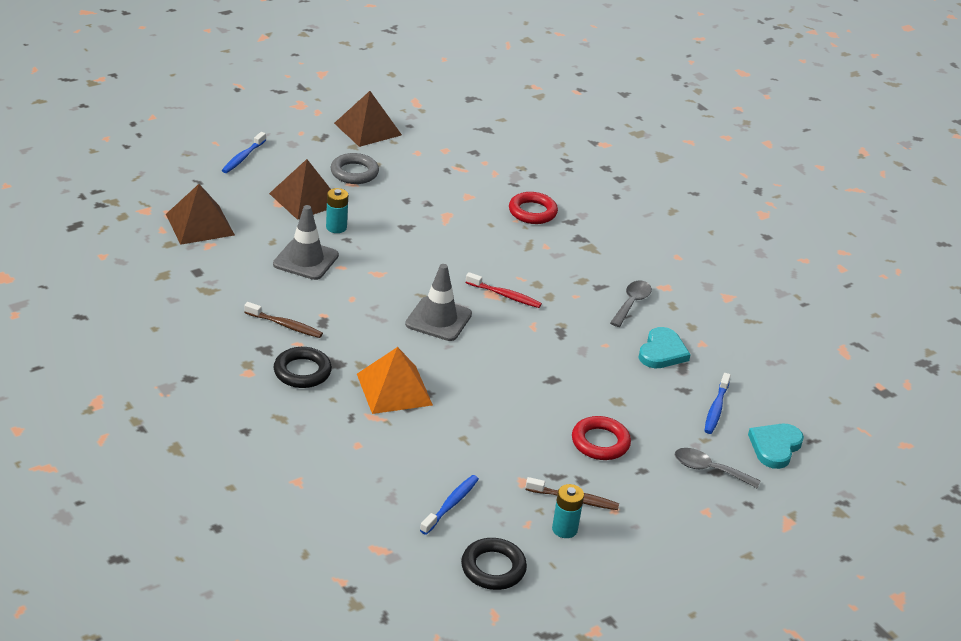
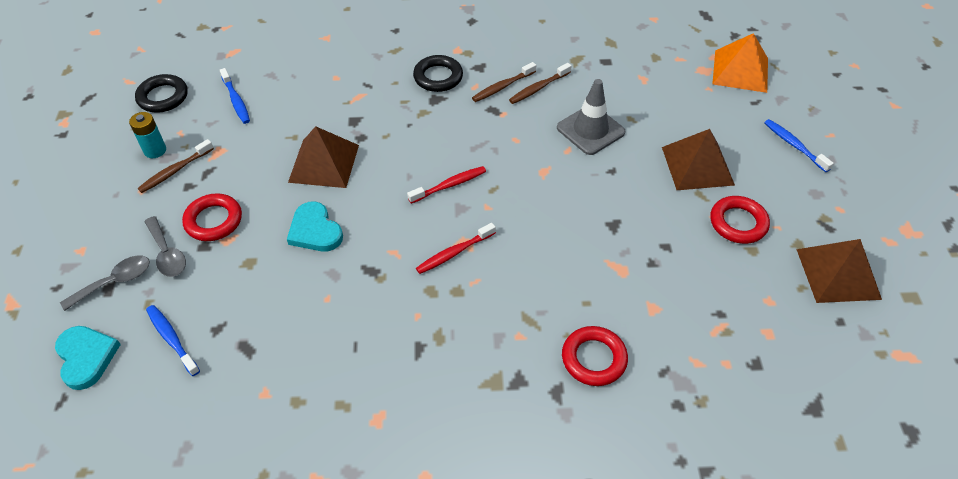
camera: 125 degrees right, 15 degrees up
brown pyramid [166,184,235,245] -> brown pyramid moved to [288,126,359,188]
turquoise battery [326,188,348,233] -> none
grey ring [330,153,379,184] -> red ring [710,196,770,244]
orange pyramid [357,347,433,414] -> orange pyramid moved to [712,33,768,93]
grey traffic cone [405,264,472,341] -> red toothbrush [407,166,486,204]
grey spoon [610,281,652,327] -> grey spoon moved to [144,216,186,277]
turquoise heart [638,327,691,368] -> turquoise heart moved to [287,201,343,252]
none -> brown toothbrush [509,63,572,104]

